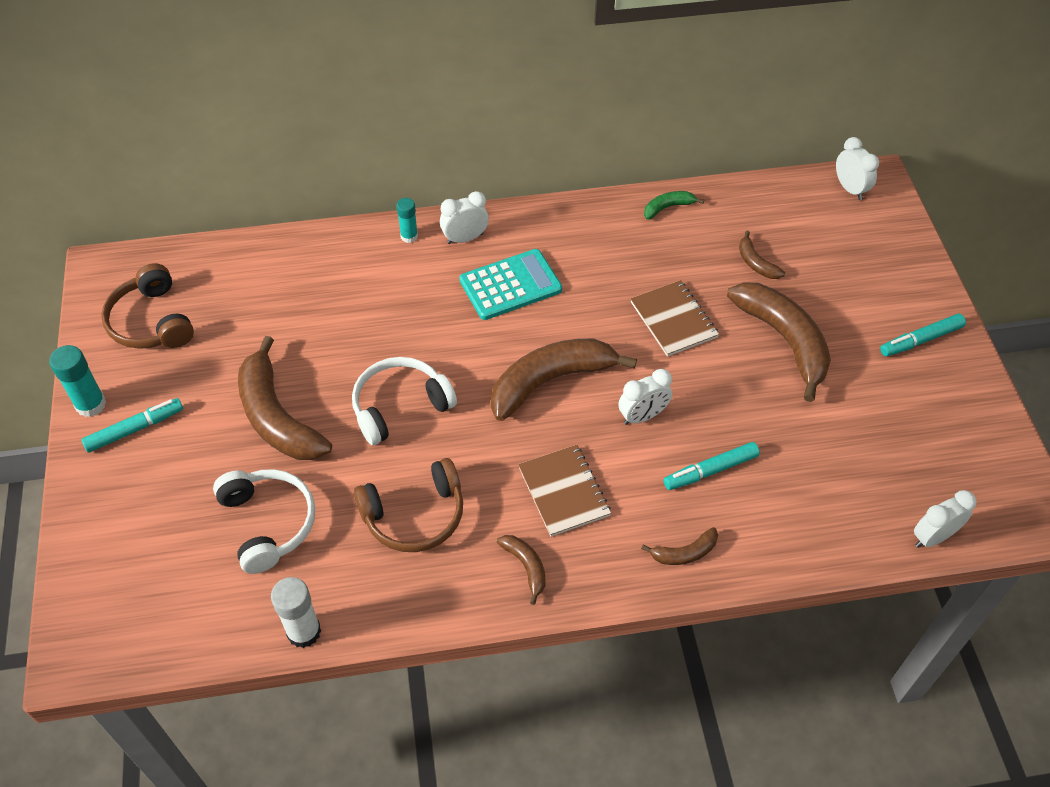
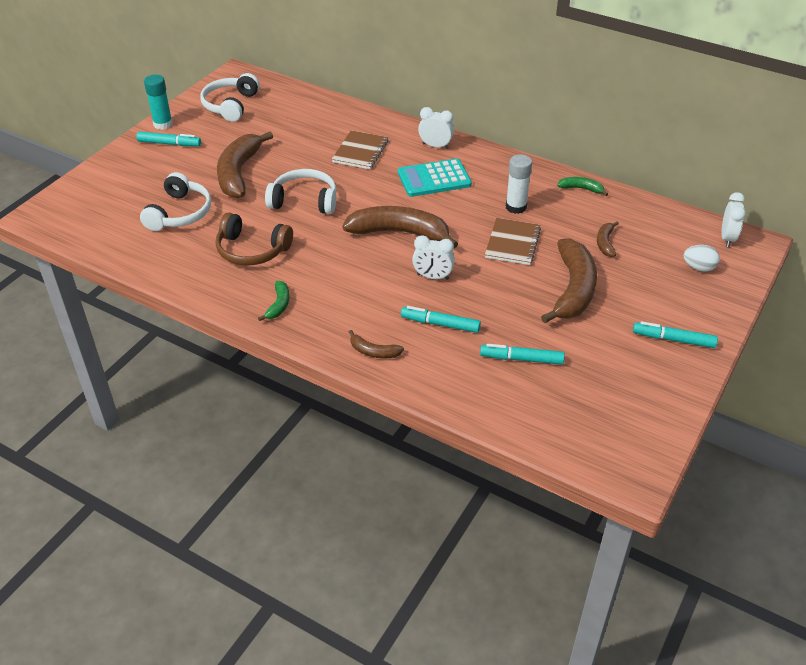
camera: 40 degrees right, 10 degrees down
brown headphones [101,263,194,349] -> white headphones [200,73,260,122]
white glue stick [271,577,321,648] -> white glue stick moved to [506,154,532,214]
turquoise glue stick [396,198,418,243] -> none
turquoise calculator [459,249,562,320] -> turquoise calculator turned 150 degrees clockwise [398,158,472,197]
brown banana [497,535,546,605] -> green banana [258,281,290,321]
brown notebook [518,445,611,536] -> brown notebook moved to [332,130,388,169]
white clock [914,490,976,548] -> none
none -> turquoise marker [480,344,565,365]
none -> white egg [684,245,720,271]

